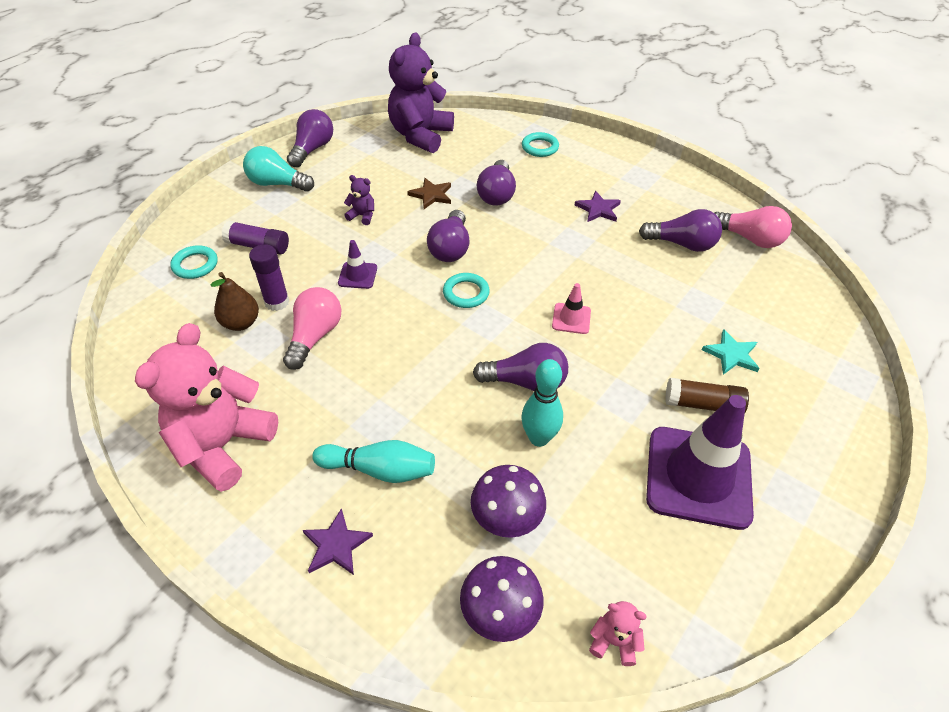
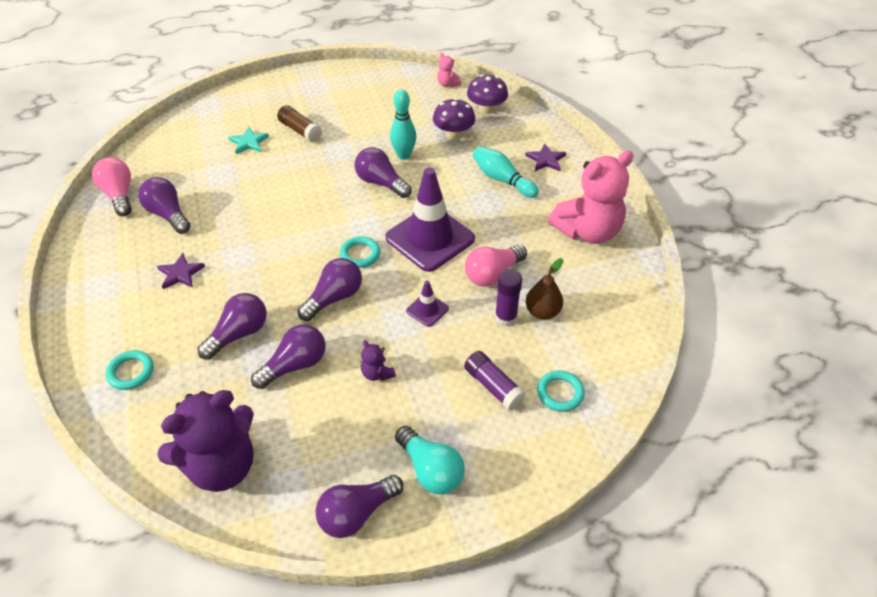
camera: 145 degrees left, 0 degrees up
brown star [407,178,451,209] -> purple light bulb [251,324,326,389]
pink traffic cone [552,283,591,334] -> none
purple traffic cone [646,395,754,530] -> purple traffic cone moved to [386,167,475,272]

